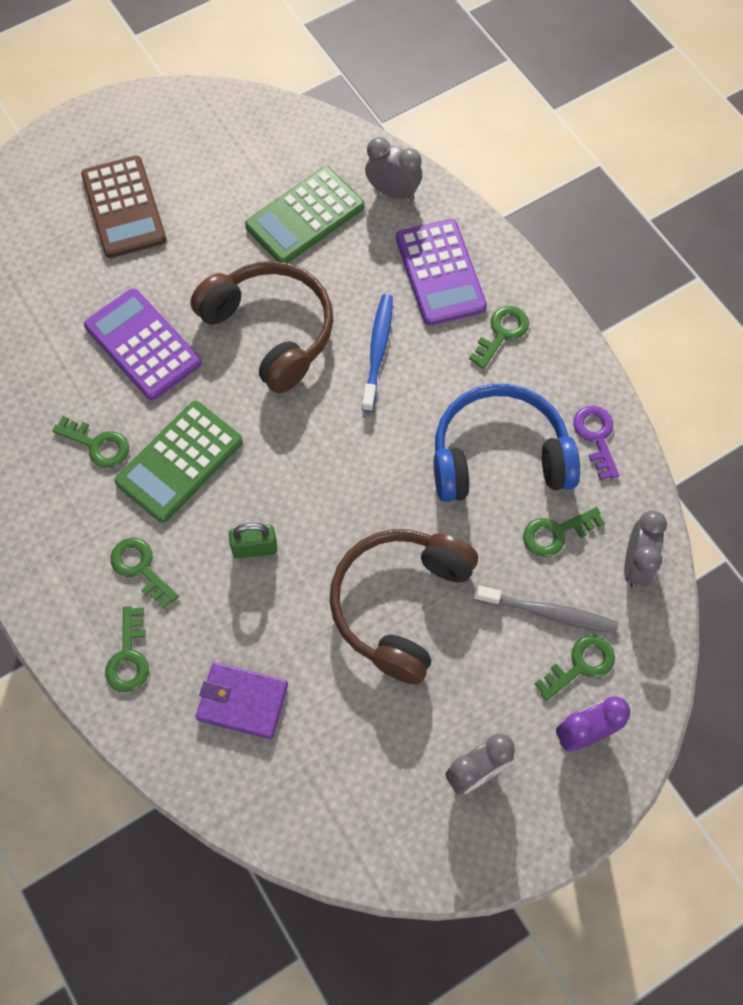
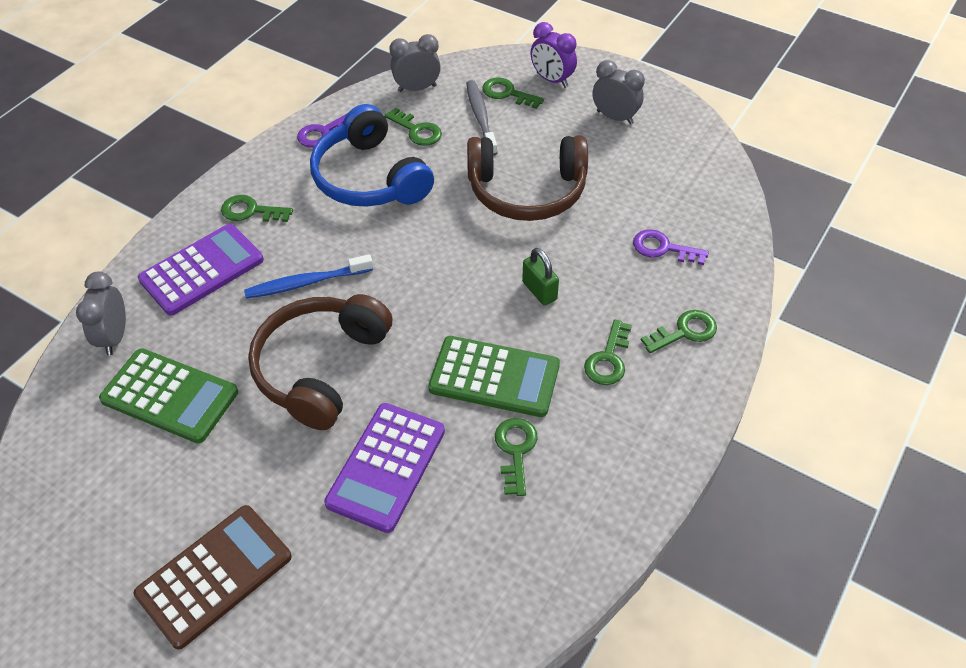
camera: 115 degrees left, 15 degrees down
purple wallet [196,662,288,739] -> purple key [633,229,709,265]

